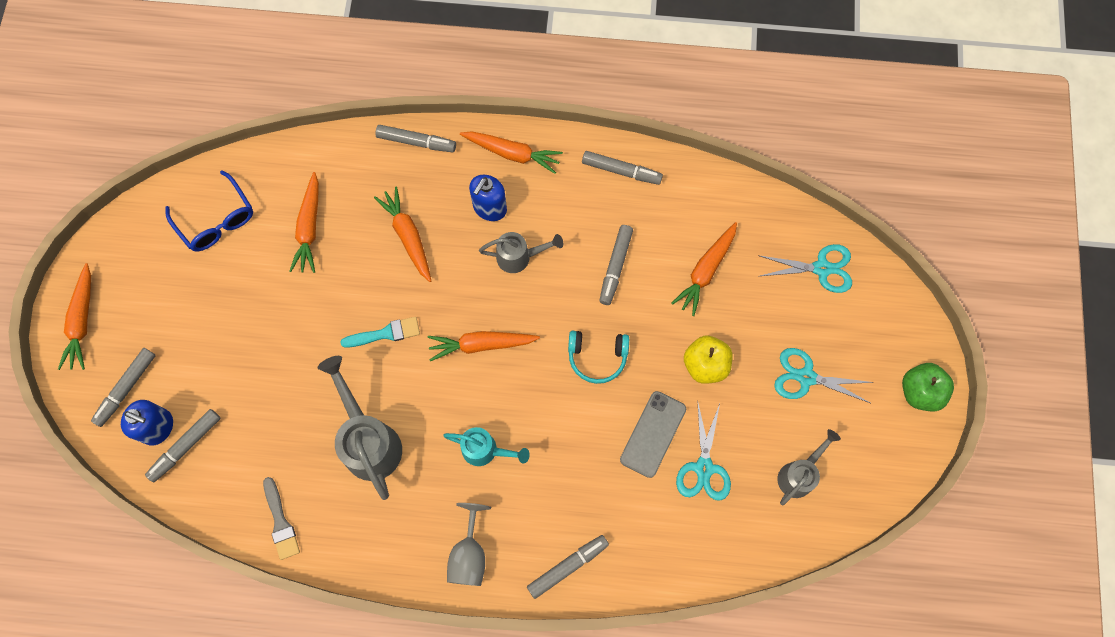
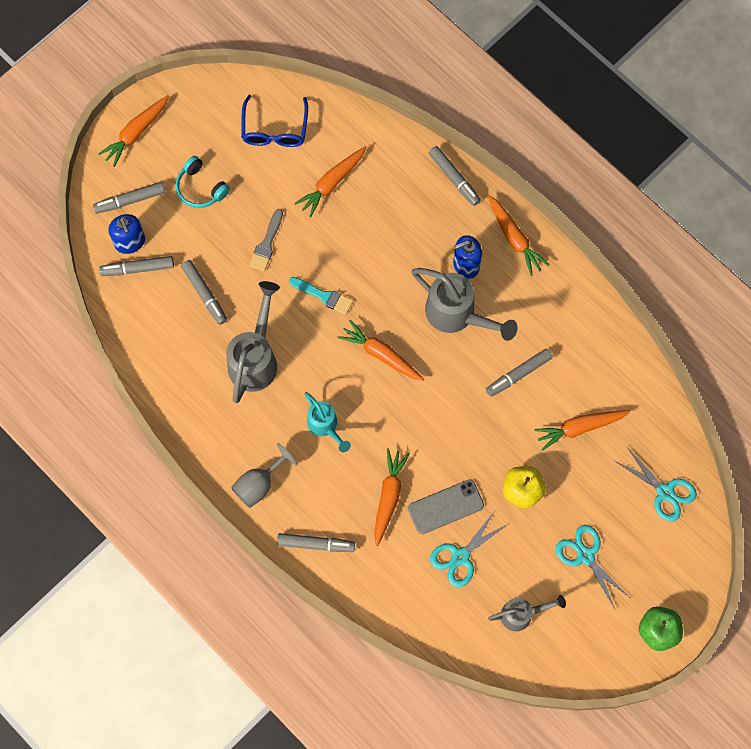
camera: 40 degrees right, 0 degrees up
grey brush [263,477,300,560] -> grey brush moved to [249,209,283,271]
orange carrot [374,186,431,282] -> orange carrot moved to [374,448,410,546]
grey watering can [479,232,563,273] -> grey watering can [412,268,517,341], size x1.66
turquoise headphones [568,331,629,384] -> turquoise headphones moved to [175,156,230,208]
grey marker [582,151,663,185] -> grey marker moved to [181,260,227,325]

